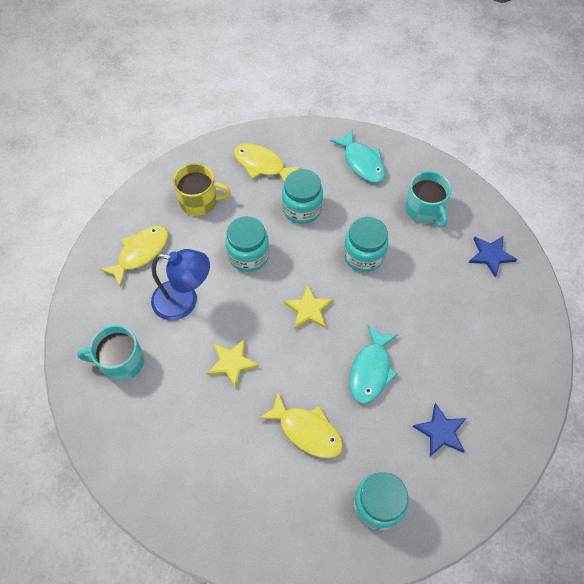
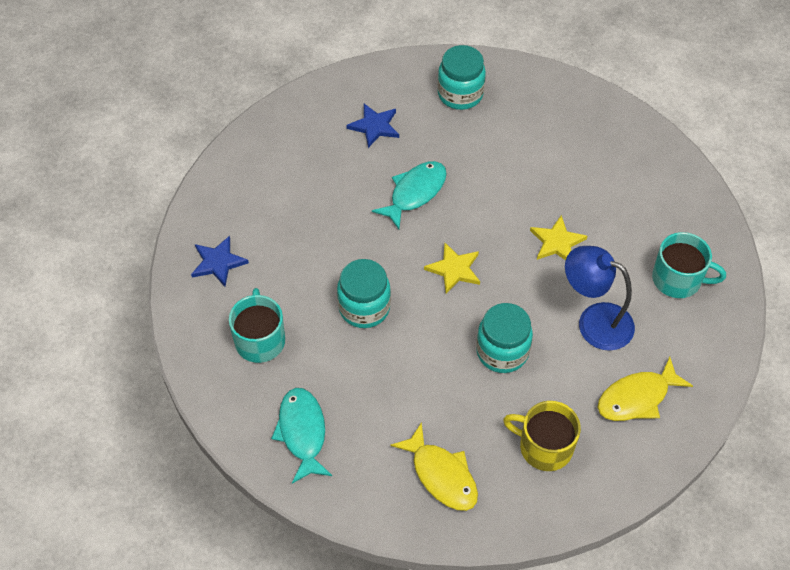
camera: 160 degrees left, 5 degrees down
yellow fish [259,392,343,458] -> none
turquoise jar [282,169,323,224] -> none

